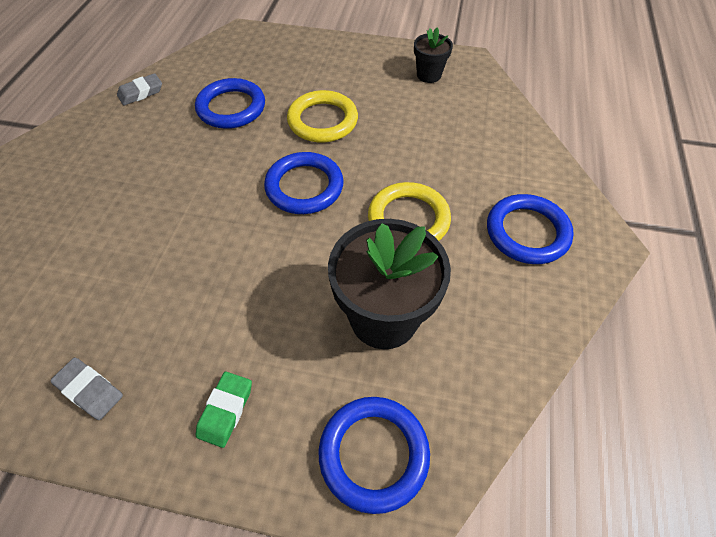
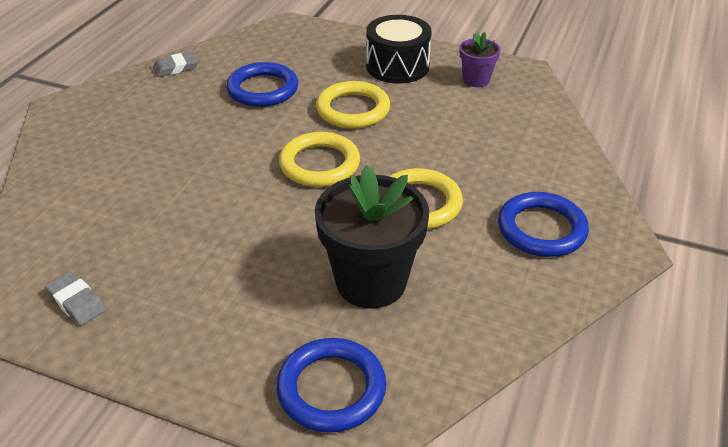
camera: 10 degrees right, 15 degrees down
green eraser [196,372,252,448] -> none
blue ring [264,152,344,214] -> yellow ring [279,132,360,187]
black flower pot [414,27,453,83] -> purple flower pot [460,32,501,87]
none -> black drum [366,15,432,84]

